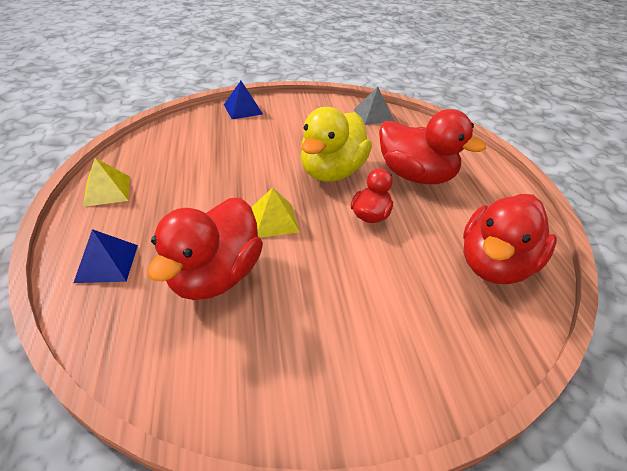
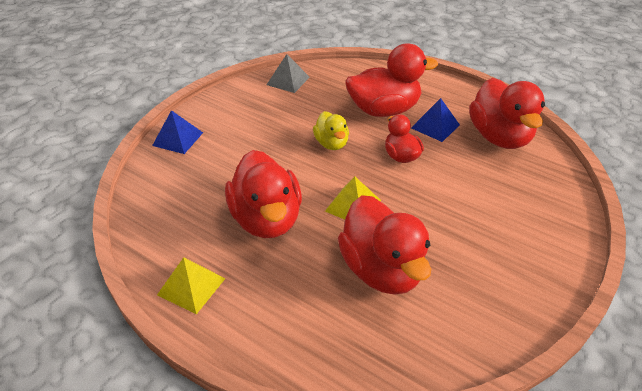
camera: 45 degrees left, 0 degrees up
blue pyramid [74,229,138,283] -> blue pyramid moved to [411,98,460,142]
yellow duck [301,107,372,182] -> yellow duck [313,111,349,150], size x0.55
none -> red duck [225,150,302,238]

